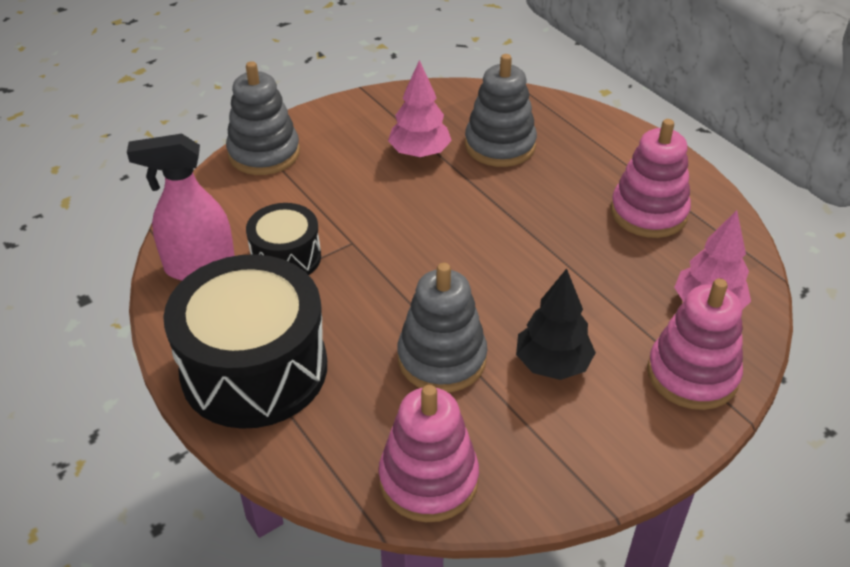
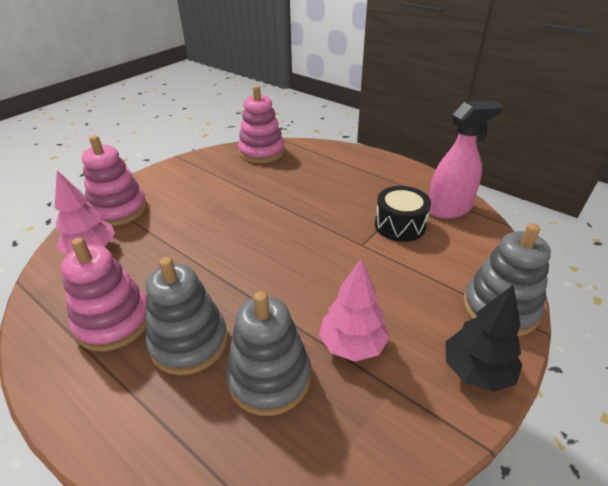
camera: 165 degrees right, 5 degrees down
black drum [163,254,327,429] -> none
grey stacking toy [397,263,487,393] -> grey stacking toy moved to [146,257,228,375]
black tree [516,269,596,380] -> black tree moved to [446,284,522,392]

